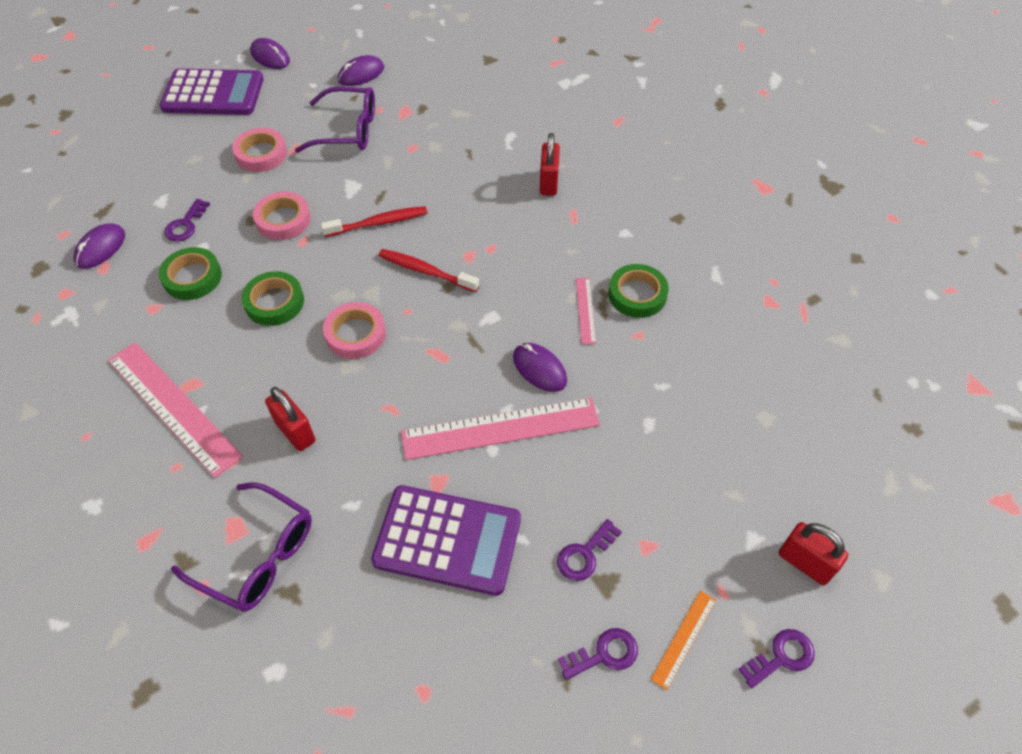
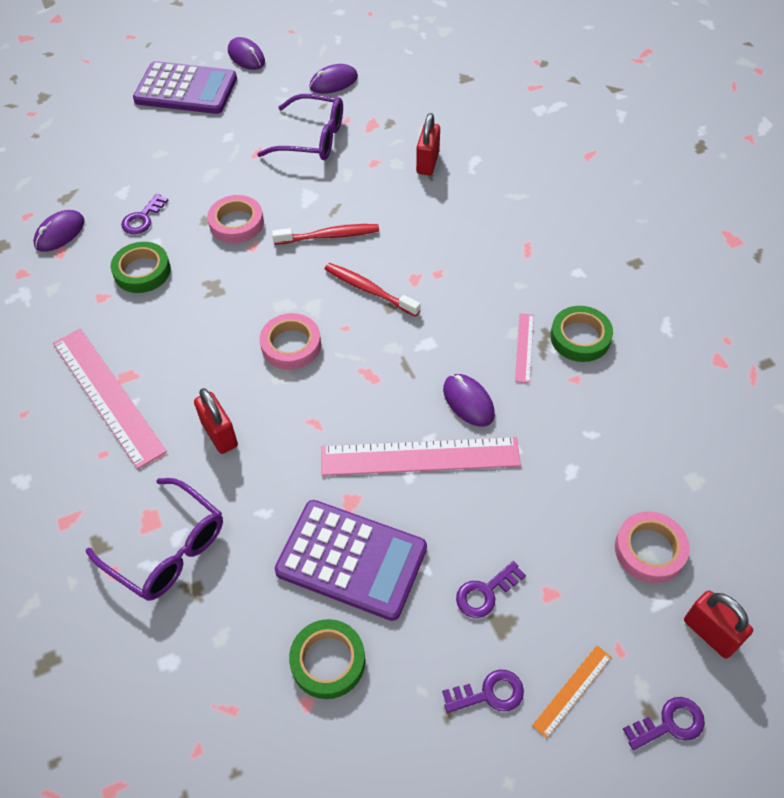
camera: 10 degrees right, 0 degrees up
pink tape [232,128,287,172] -> pink tape moved to [615,511,690,583]
green tape [241,271,304,326] -> green tape moved to [289,619,365,699]
red padlock [540,133,560,196] -> red padlock moved to [416,113,440,175]

